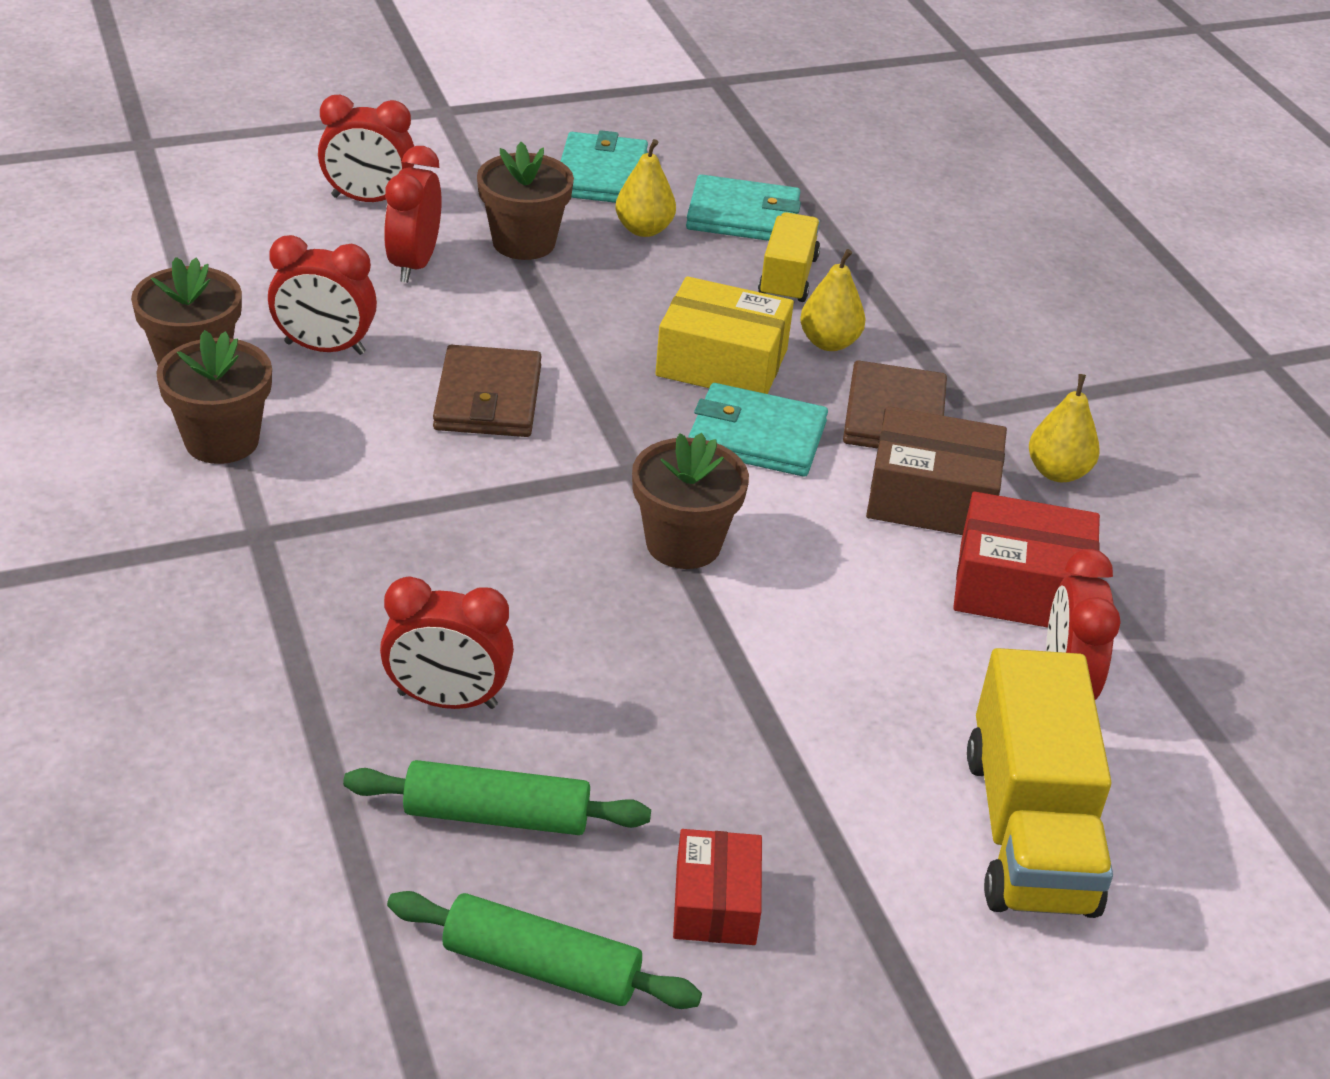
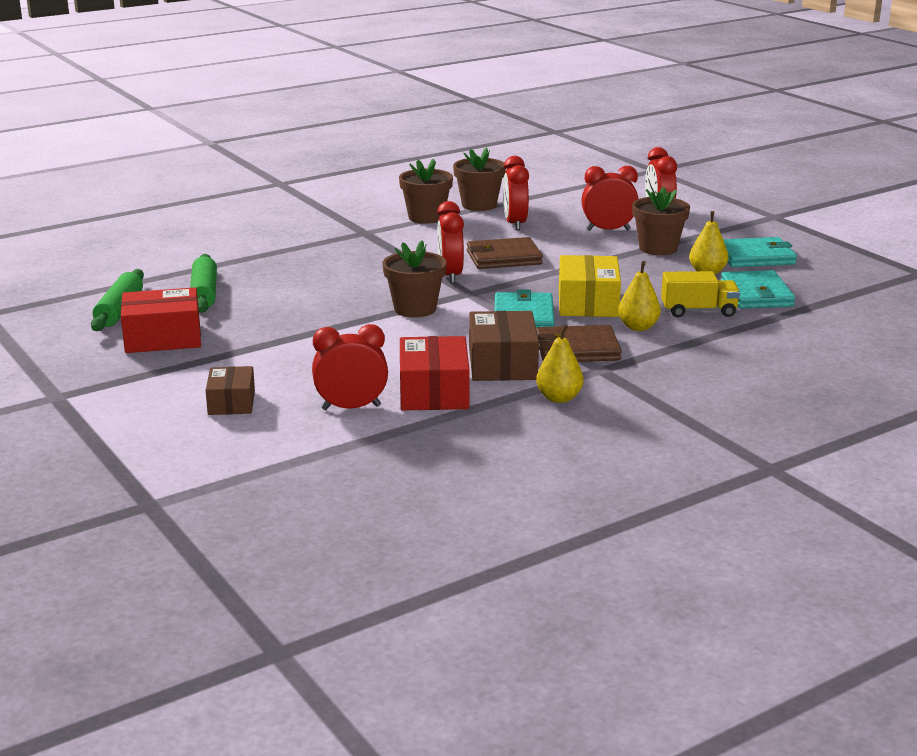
camera: 80 degrees right, 15 degrees down
red clock [380,576,514,709] -> red clock moved to [437,201,464,284]
red box [673,829,762,945] -> red box [121,287,201,353], size x1.57
yellow truck [967,648,1113,918] -> brown box [206,366,255,415]

